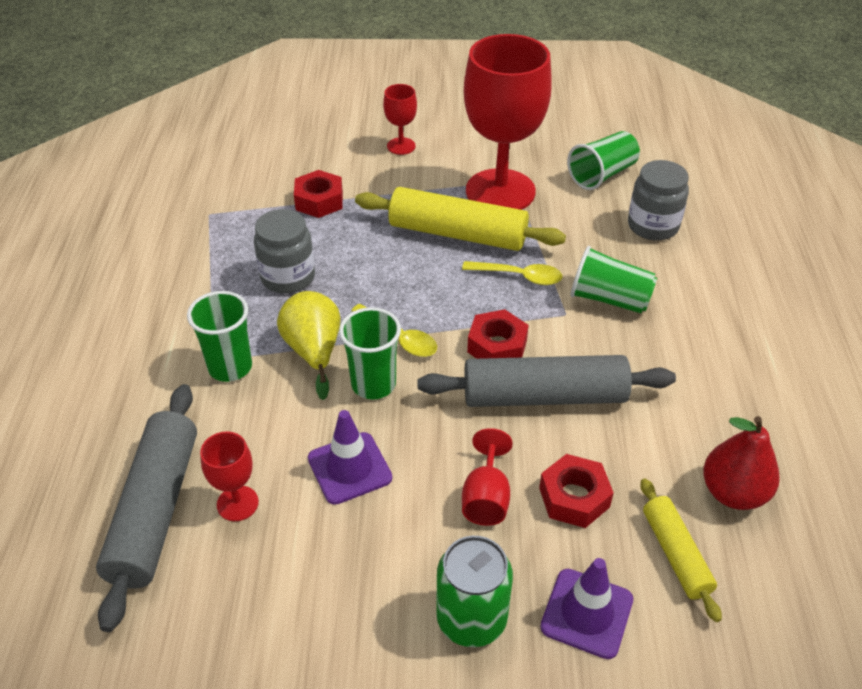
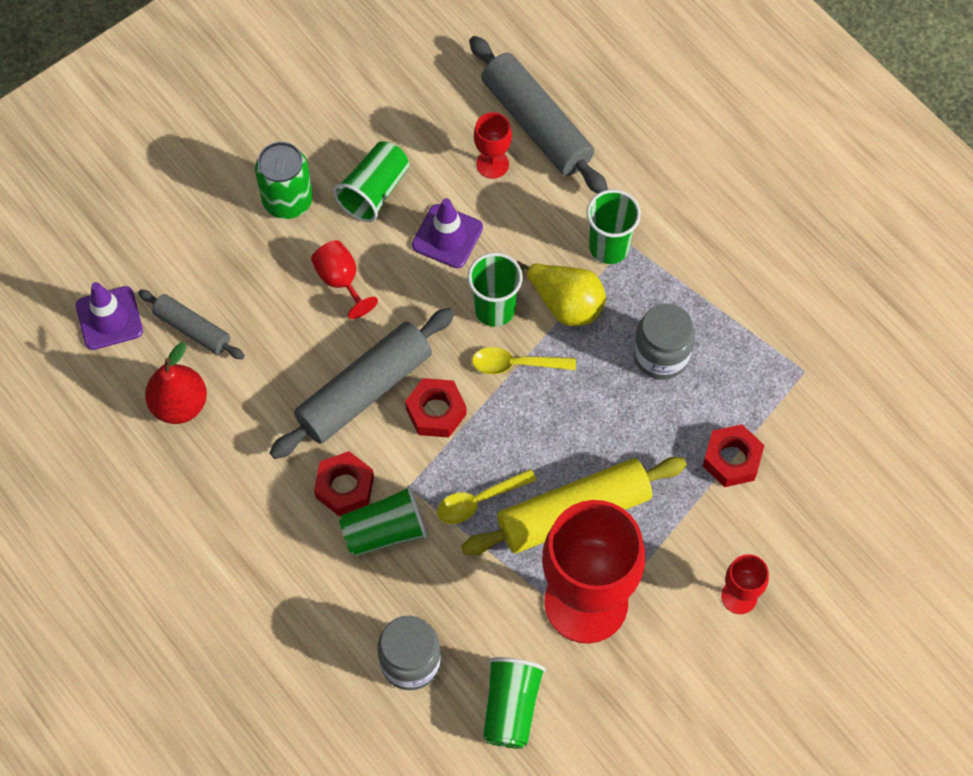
camera: 140 degrees right, 20 degrees up
red nut [539,454,614,528] -> red nut moved to [314,451,374,516]
purple traffic cone [540,558,633,659] -> purple traffic cone moved to [76,282,143,350]
yellow rolling pin [640,479,722,622] -> grey rolling pin [138,290,245,359]
none -> green cup [333,141,409,222]

